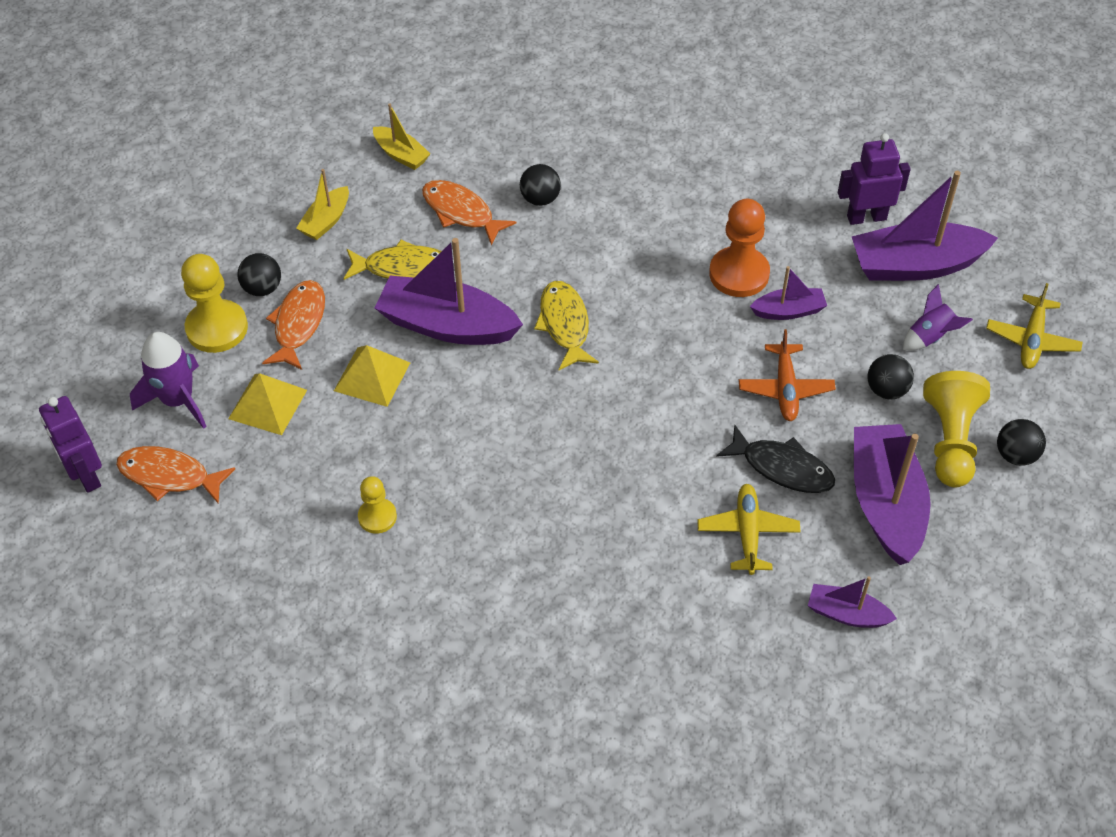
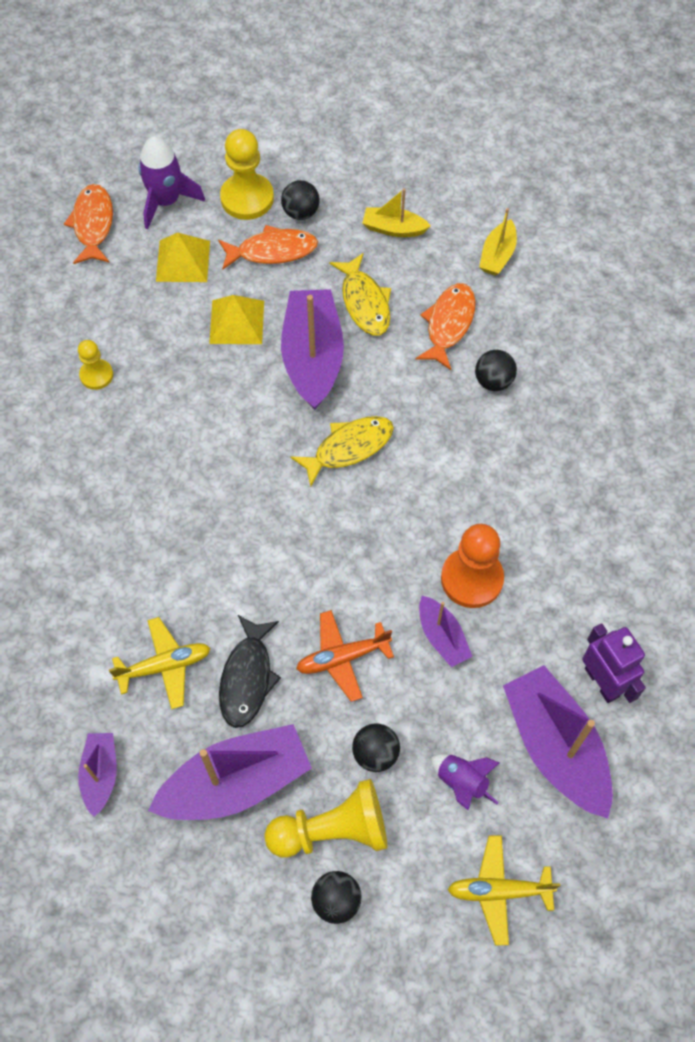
camera: 70 degrees right, 10 degrees up
purple robot [39,396,102,493] -> none

